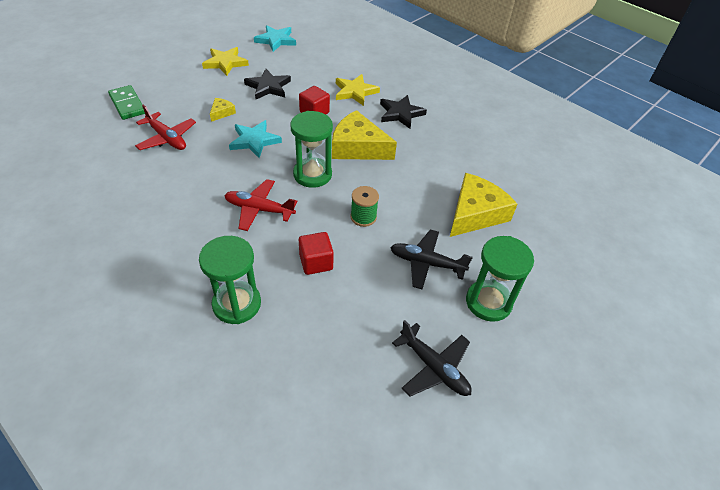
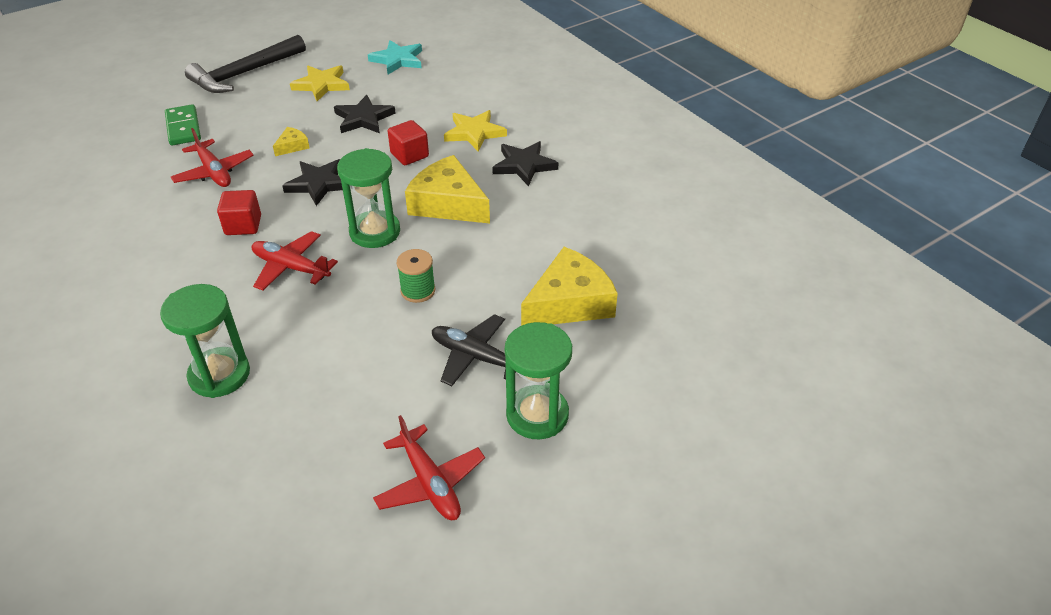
camera: 15 degrees right, 5 degrees down
turquoise star [229,120,282,158] -> black star [282,159,343,206]
red cube [299,232,334,275] -> red cube moved to [217,190,261,235]
black plane [392,320,472,397] -> red plane [373,415,485,520]
none -> black hammer [185,35,306,93]

